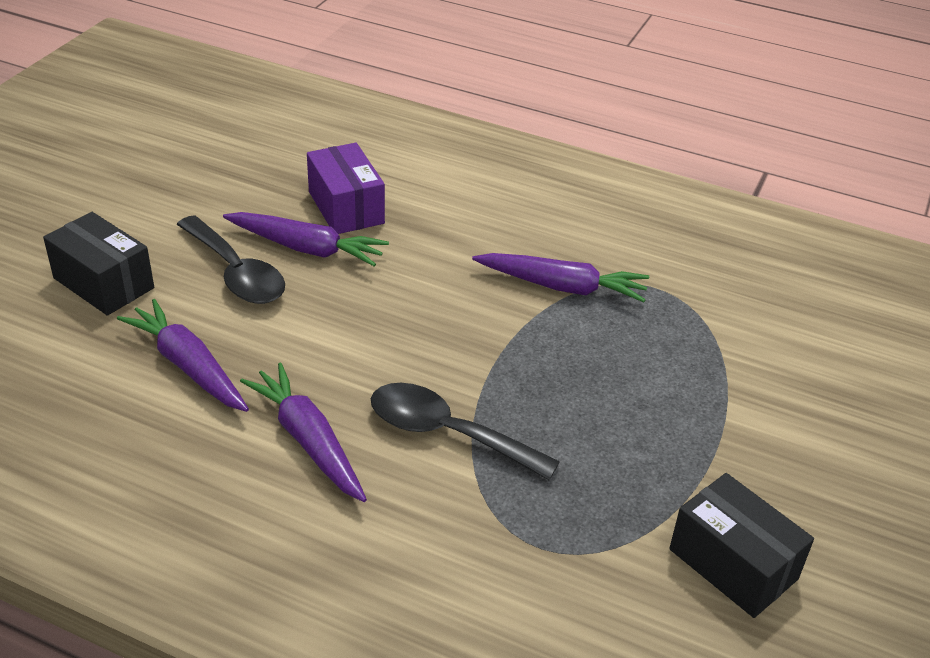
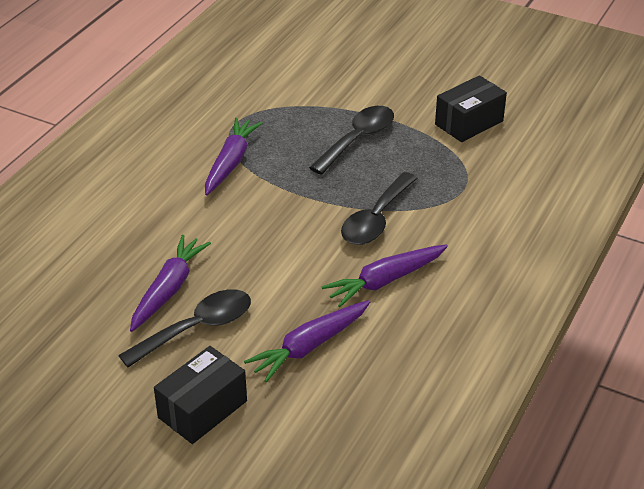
camera: 85 degrees left, 0 degrees up
purple box [307,143,385,234] -> none
none -> black spoon [309,106,394,175]

